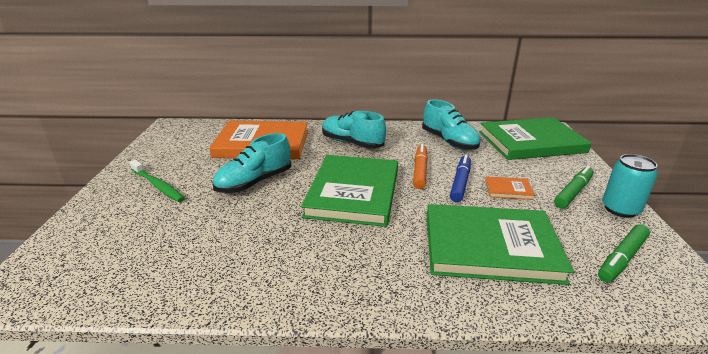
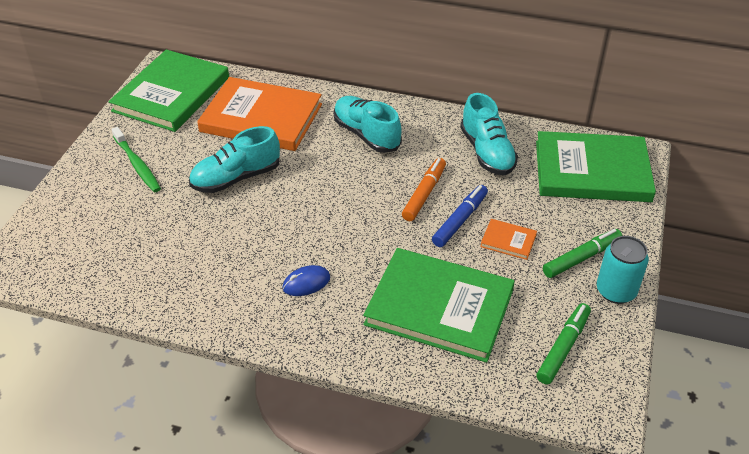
camera: 15 degrees right, 15 degrees up
green book [301,155,398,227] -> green book moved to [108,49,229,132]
green marker [598,224,650,282] -> green marker turned 150 degrees clockwise [536,303,591,384]
none -> blue mouse [282,265,330,296]

